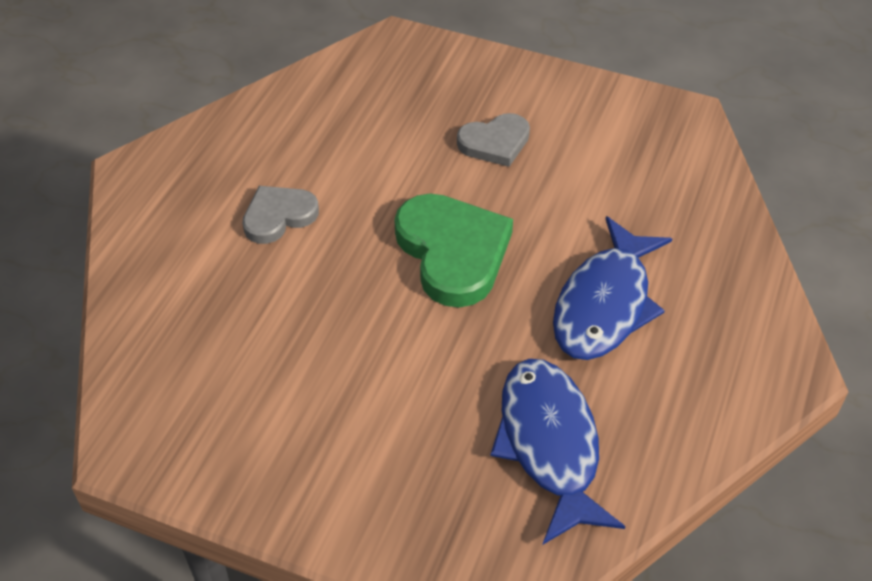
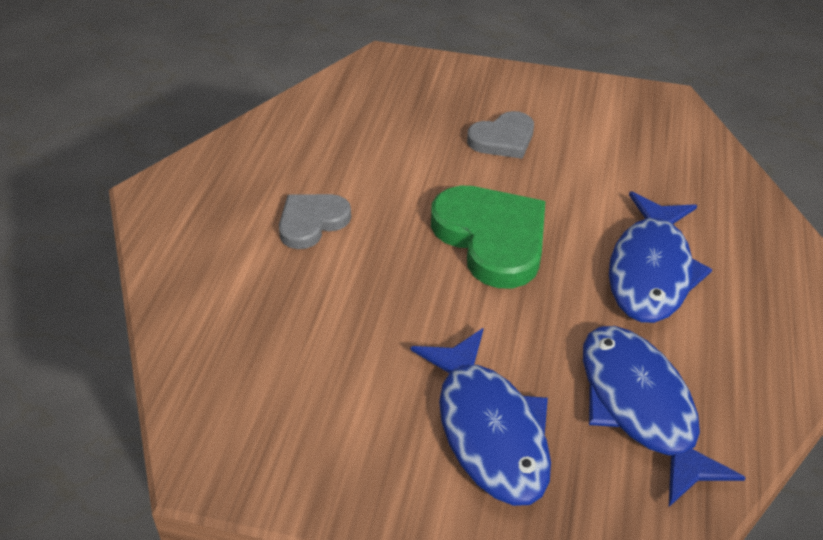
camera: 10 degrees left, 5 degrees down
none -> blue fish [411,328,551,506]

